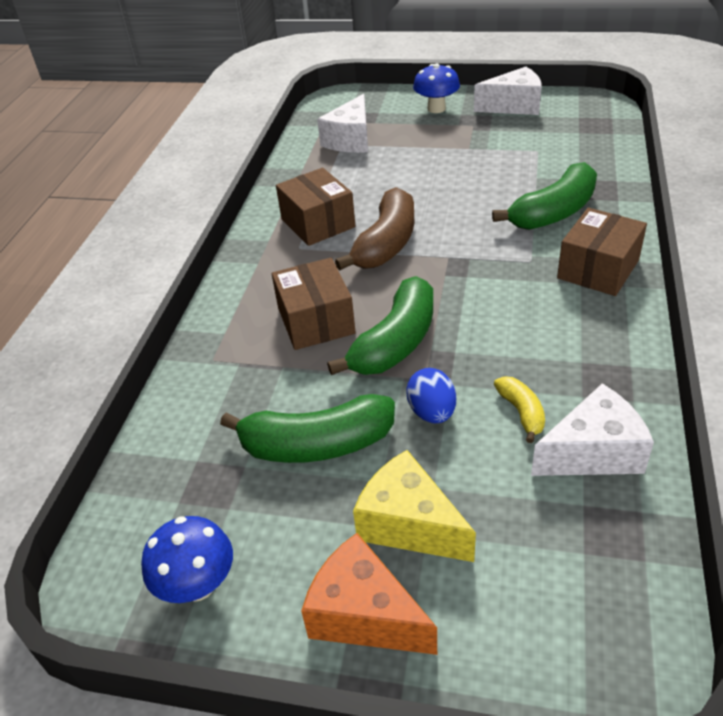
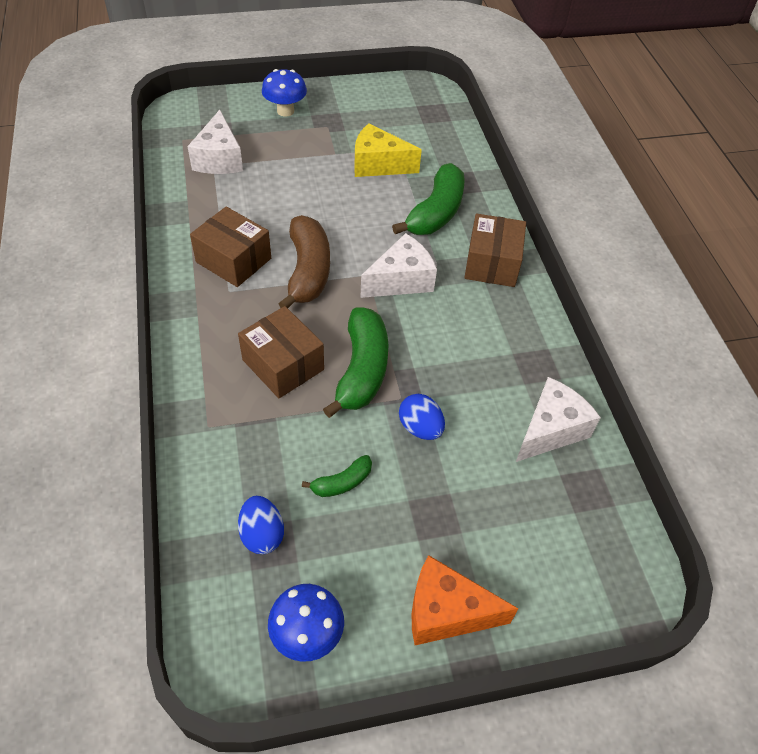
camera: 30 degrees left, 10 degrees up
green banana [220,394,395,463] -> green banana [302,455,372,497], size x0.50
yellow cheese [353,450,476,562] -> yellow cheese moved to [354,123,422,177]
white cheese [474,67,542,115] -> white cheese moved to [360,233,437,298]
yellow banana [494,376,545,443] -> none
none -> blue egg [238,496,284,554]

